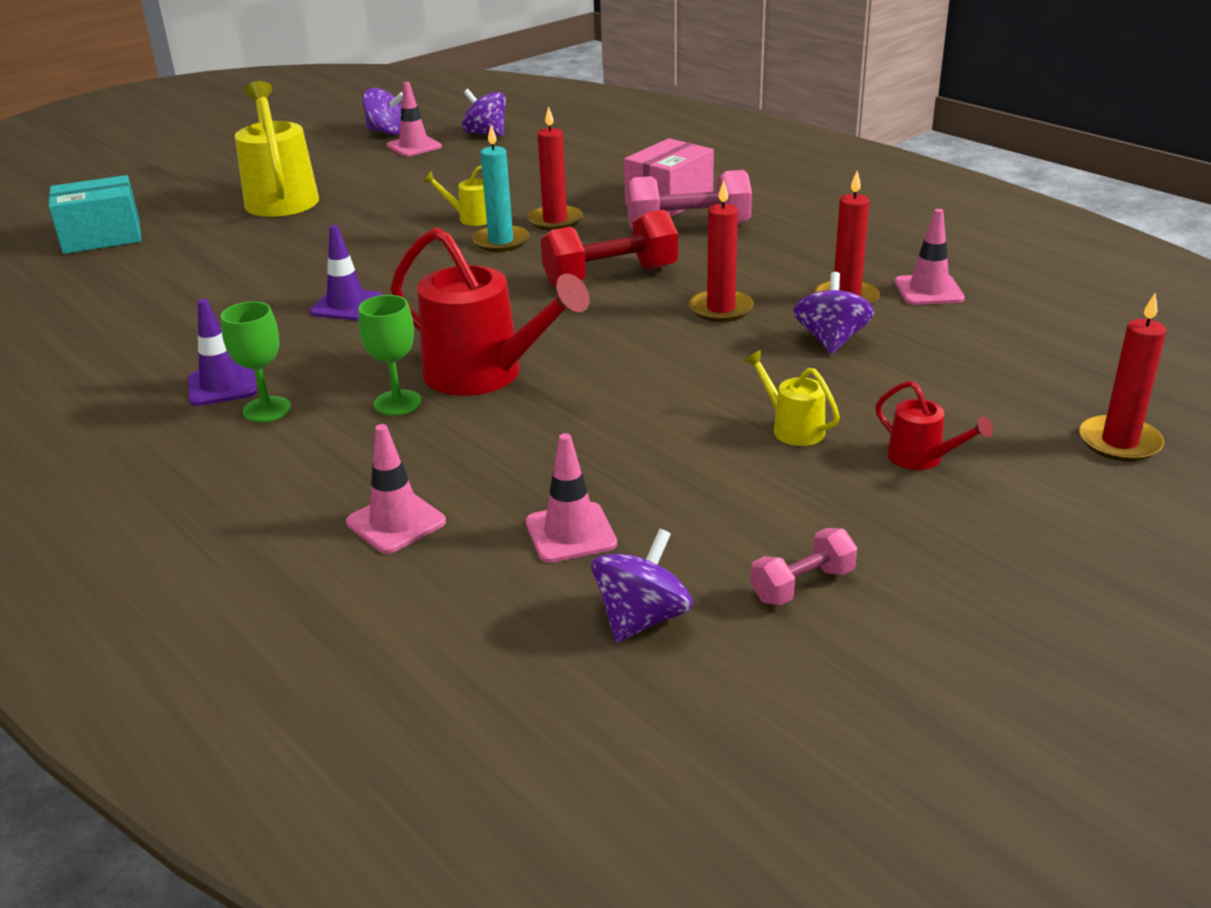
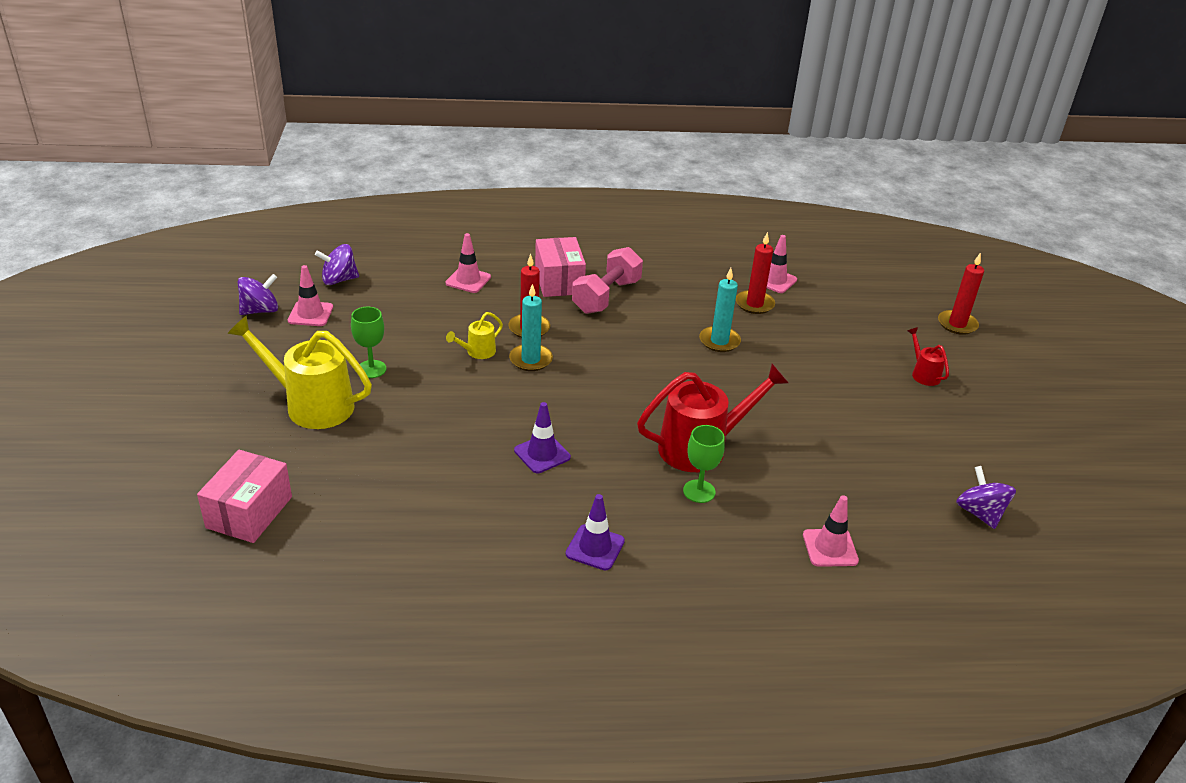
camera: 55 degrees left, 5 degrees up
turquoise box [49,175,141,254] -> pink box [197,450,292,543]
green goblet [221,302,291,422] -> green goblet moved to [351,307,386,378]
pink traffic cone [526,433,617,563] -> pink traffic cone moved to [446,233,491,293]
red dumbbell [541,210,678,288] -> none
red candle [689,180,754,322] -> turquoise candle [699,268,741,352]
yellow watering can [744,350,840,446] -> none
pink dumbbell [750,528,857,605] -> none
purple spinning top [794,272,874,354] -> none
red watering can [876,381,993,470] -> red watering can turned 105 degrees counterclockwise [907,327,949,386]

